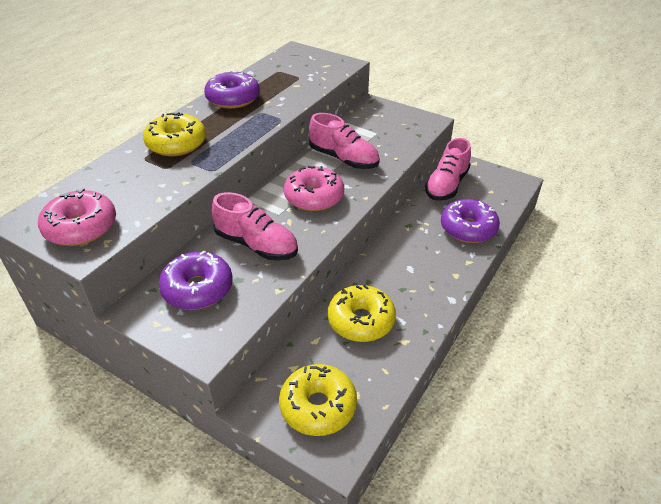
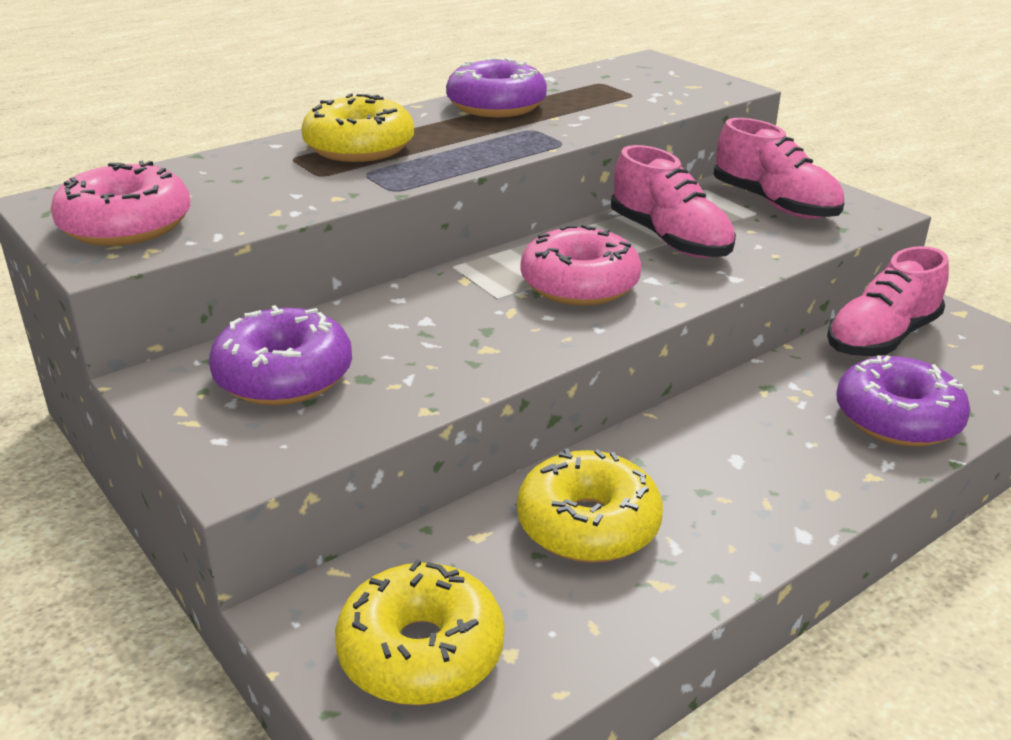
camera: 20 degrees right, 10 degrees down
pink shoe [212,192,298,260] -> pink shoe moved to [713,118,844,219]

